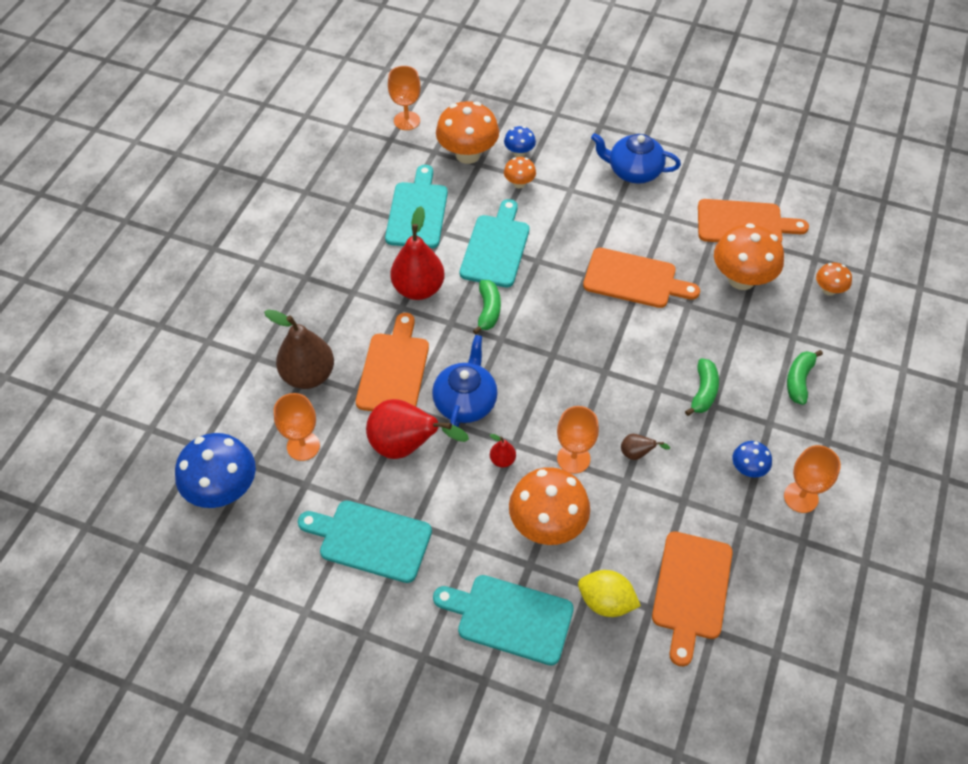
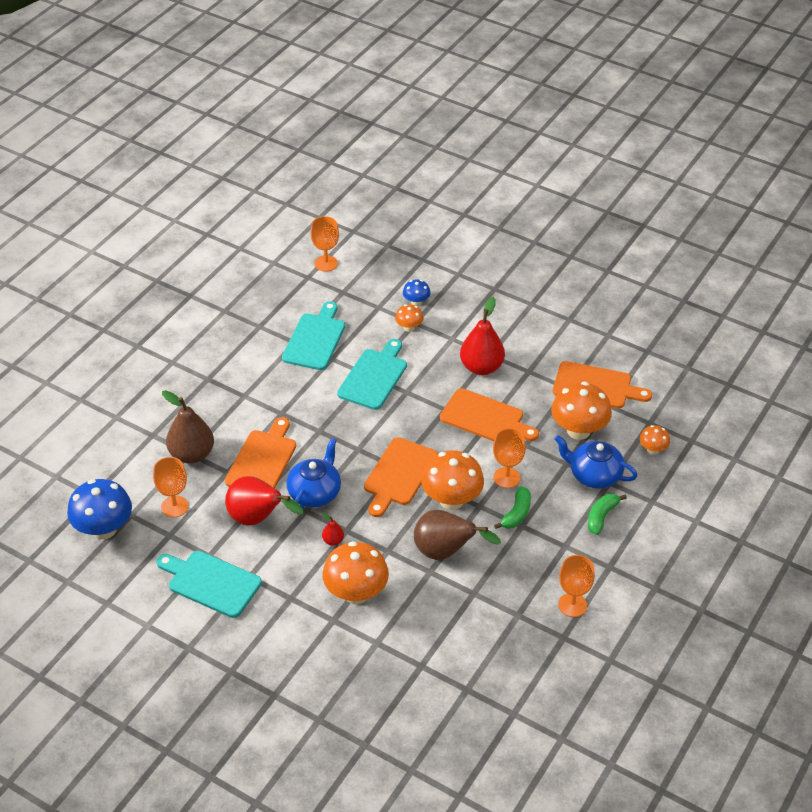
camera: 10 degrees right, 10 degrees down
red pear [390,206,445,300] -> red pear moved to [460,297,505,375]
turquoise cutting board [433,575,574,665] -> none
orange mushroom [436,101,499,164] -> orange mushroom moved to [421,450,484,510]
green banana [473,280,501,334] -> none
orange goblet [557,406,599,474] -> orange goblet moved to [493,428,526,488]
yellow lemon [578,570,641,617] -> none
blue teapot [591,133,681,184] -> blue teapot moved to [554,435,637,489]
brown pear [621,434,670,460] -> brown pear [414,510,501,560], size x2.25
orange cutting board [652,531,733,666] -> orange cutting board moved to [364,437,438,517]
blue mushroom [732,441,772,478] -> none

